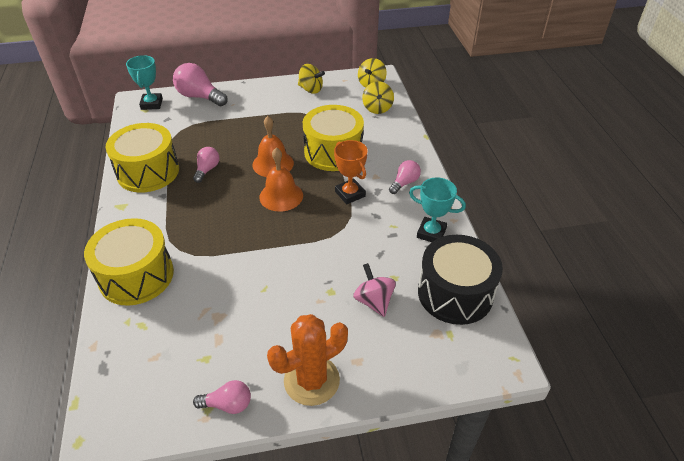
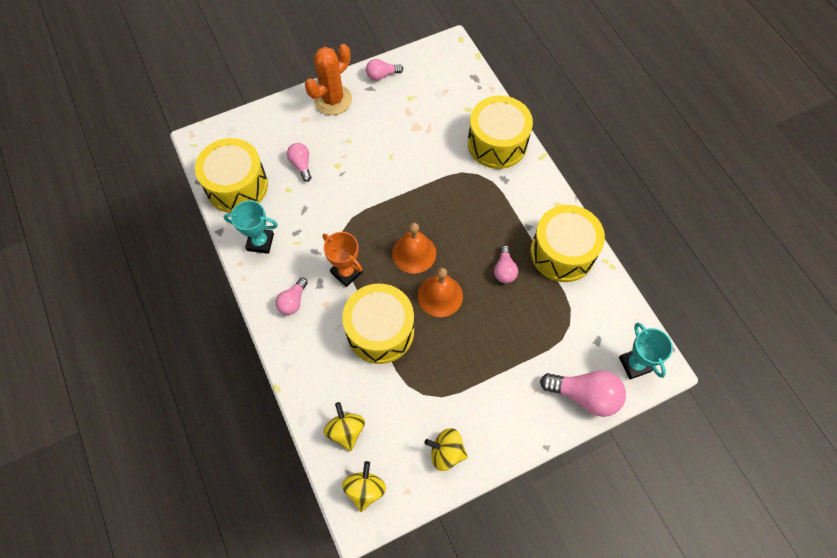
camera: 165 degrees right, 20 degrees up
pink spinning top [353,263,396,317] -> pink light bulb [287,143,311,182]
black drum [418,235,503,325] -> yellow drum [195,138,268,213]

